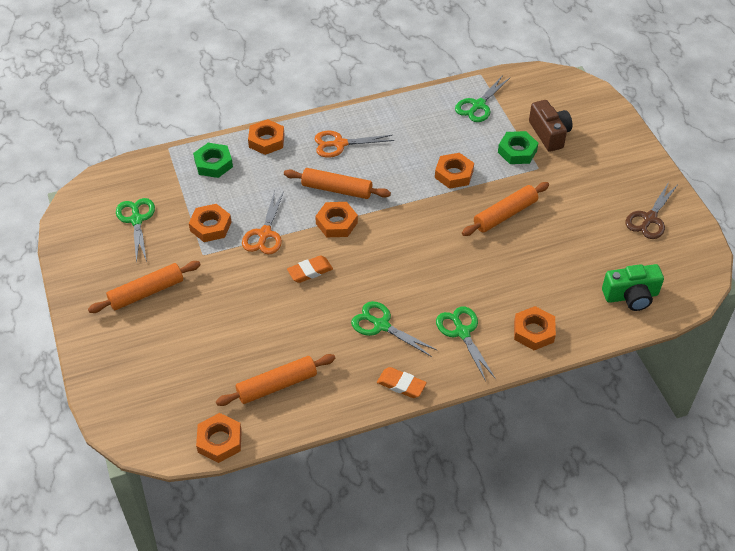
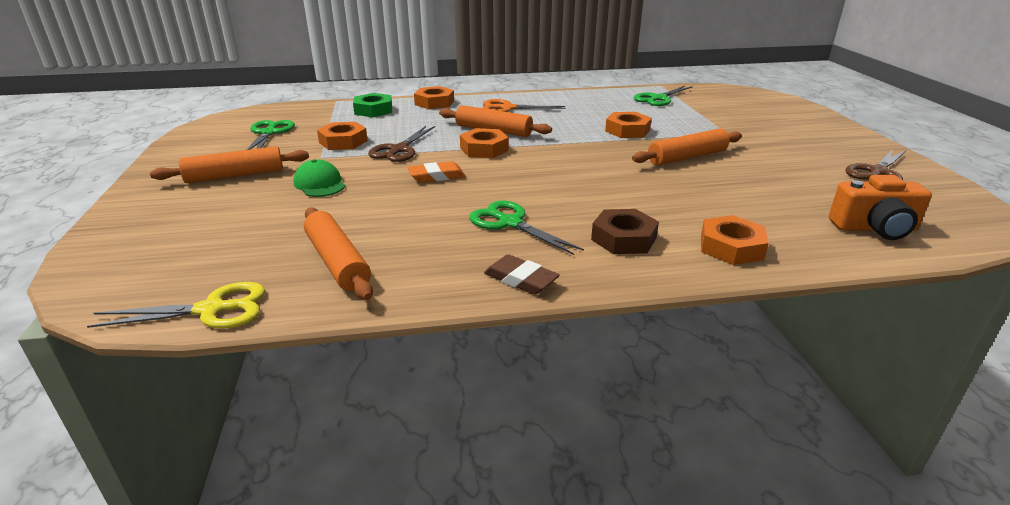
camera: 10 degrees right, 20 degrees down
orange nut [196,413,242,463] -> yellow scissors [87,282,265,329]
orange rolling pin [216,354,336,406] -> orange rolling pin turned 75 degrees clockwise [304,207,373,300]
orange scissors [242,191,284,255] -> brown scissors [368,126,435,162]
orange eraser [377,367,427,398] -> brown eraser [484,254,560,295]
green scissors [436,307,496,381] -> brown nut [591,209,659,254]
green nut [498,131,538,164] -> none
brown camera [529,100,573,152] -> none
green camera [602,264,664,311] -> orange camera [829,175,932,240]
none -> green cap [294,159,345,197]

